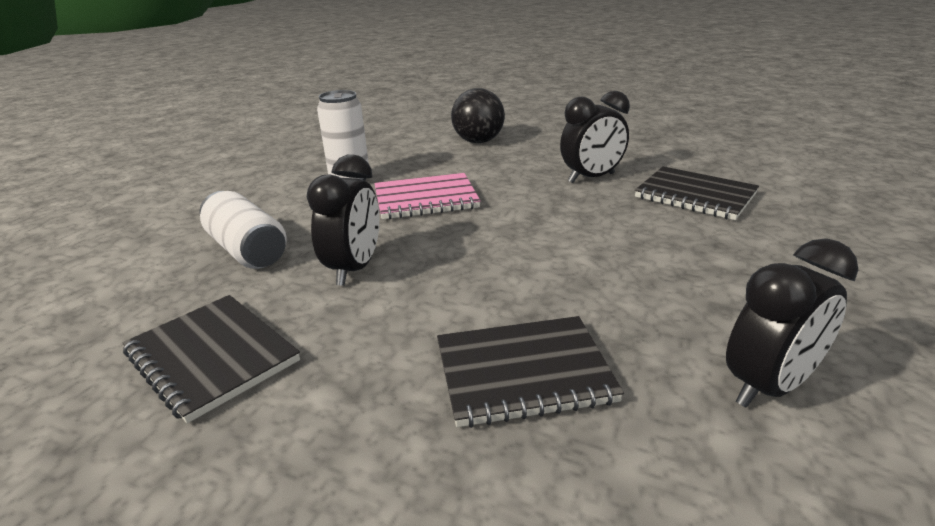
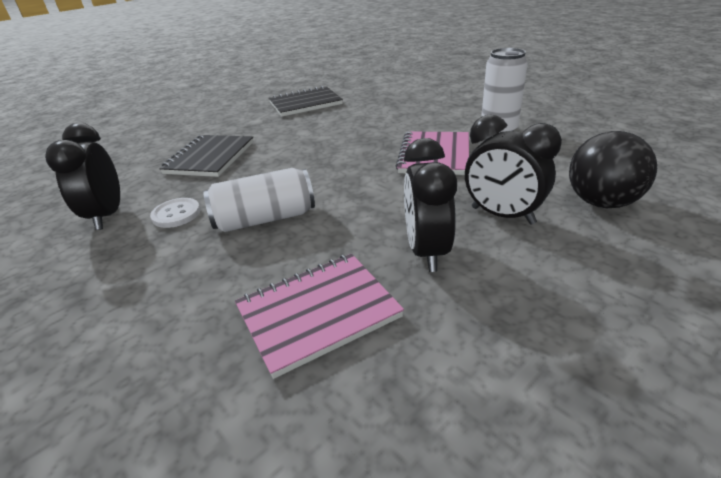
camera: 115 degrees right, 5 degrees up
white can [200,191,287,269] -> white can moved to [203,168,315,232]
black clock [307,154,379,286] -> black clock moved to [465,115,562,225]
black notebook [635,166,759,220] -> pink notebook [235,254,404,379]
none -> white button [150,198,200,228]

